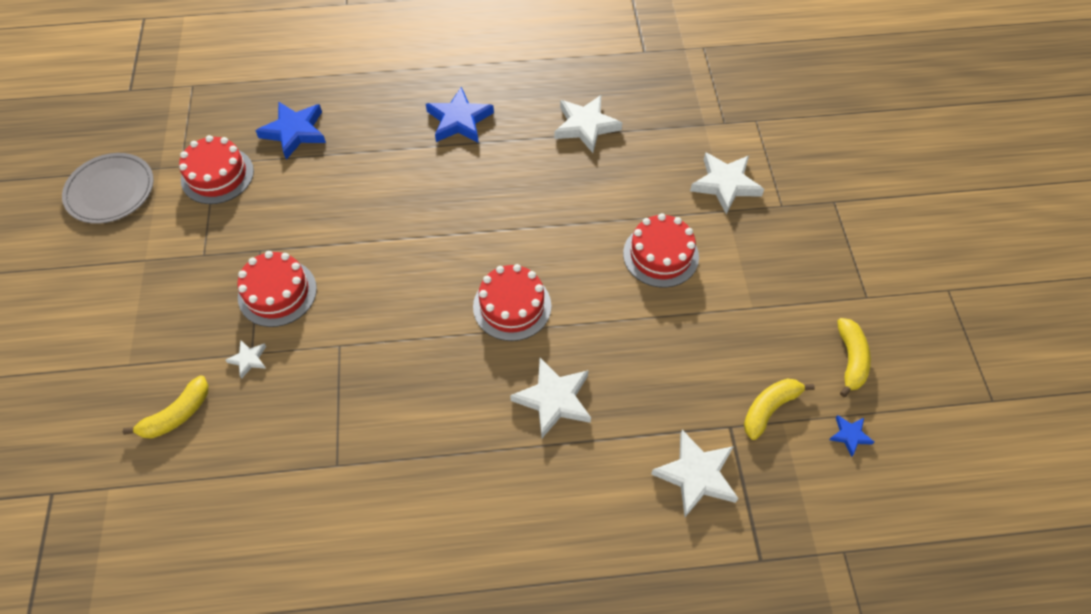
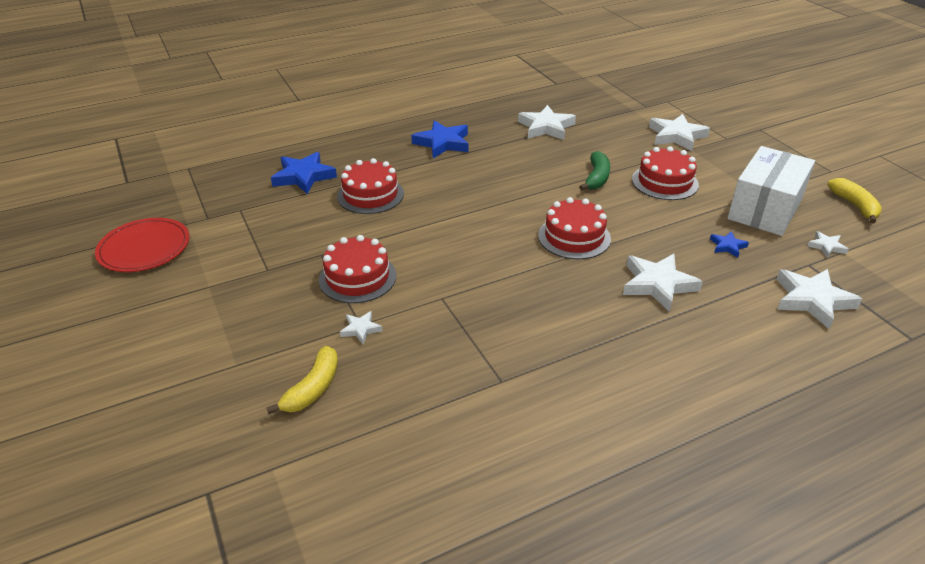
camera: 20 degrees left, 20 degrees down
grey plate [62,153,154,224] -> red plate [95,218,190,272]
red cake [179,135,254,204] -> red cake moved to [337,158,404,214]
yellow banana [744,379,815,440] -> white star [807,231,849,257]
blue star [829,415,874,457] -> blue star moved to [710,231,749,258]
none -> green banana [579,151,610,190]
none -> white box [727,146,815,236]

